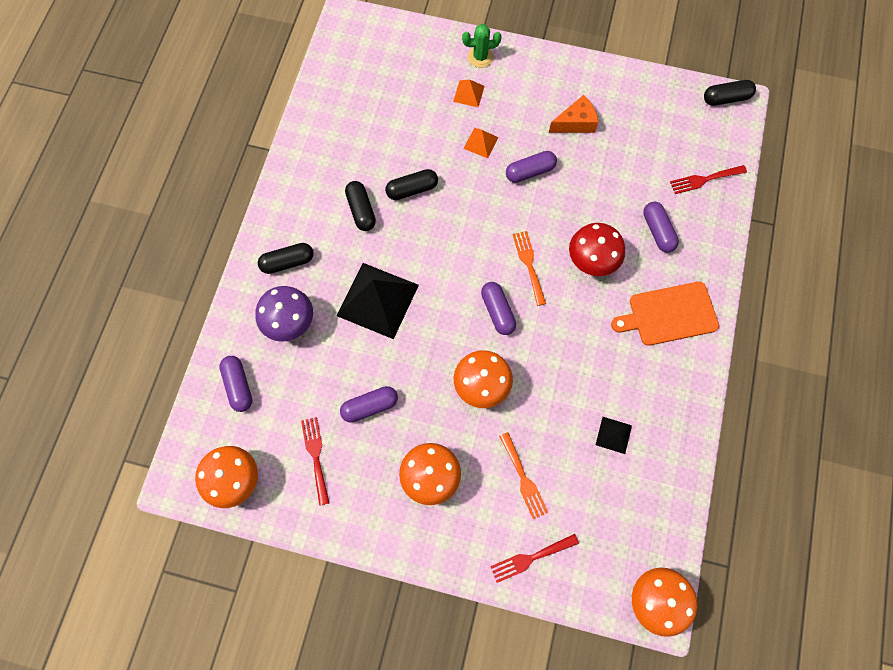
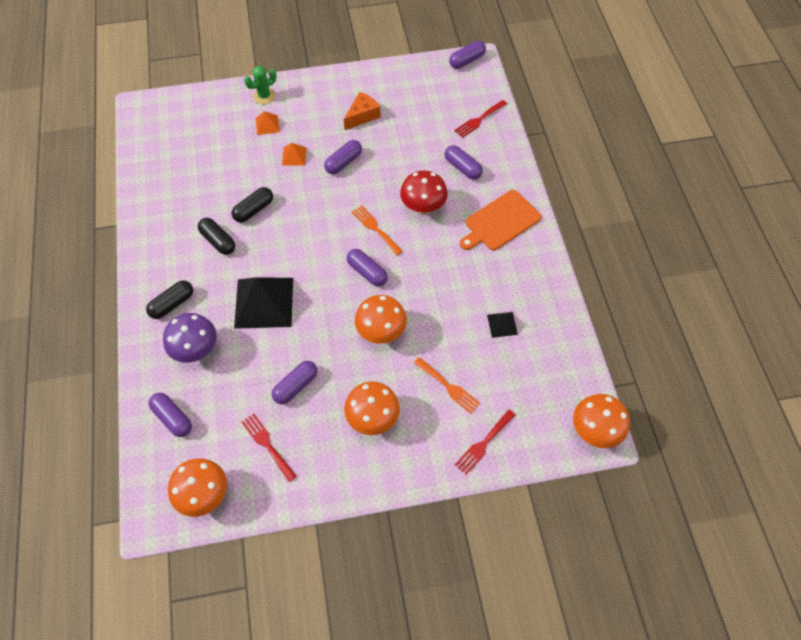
camera: 25 degrees left, 10 degrees down
black capsule [704,80,756,106] -> purple capsule [449,41,486,69]

